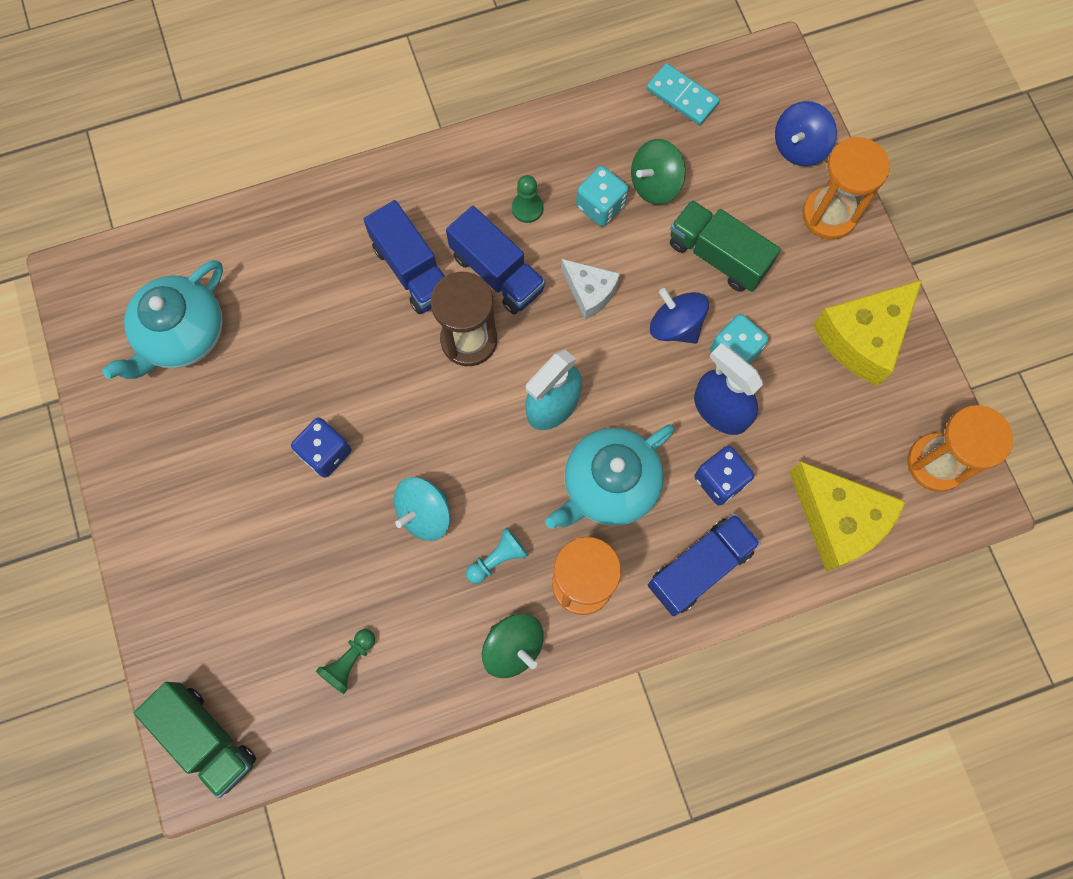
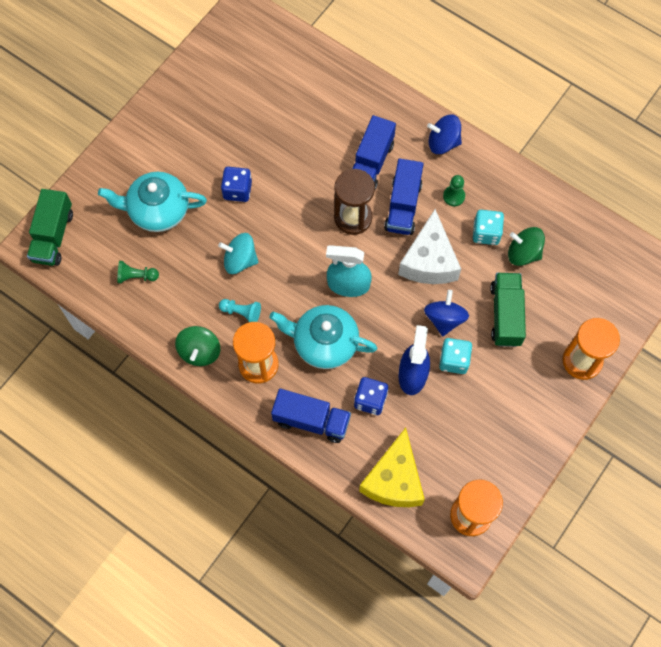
camera: 55 degrees right, 5 degrees down
turquoise teapot [102,260,223,379] -> turquoise teapot moved to [98,172,207,232]
white cheese [561,259,620,320] -> white cheese [398,209,461,284], size x1.69
turquoise domino [646,63,720,125] -> none
blue spinning top [775,101,837,166] -> blue spinning top moved to [427,115,462,154]
yellow cheese [813,280,922,386] -> none

